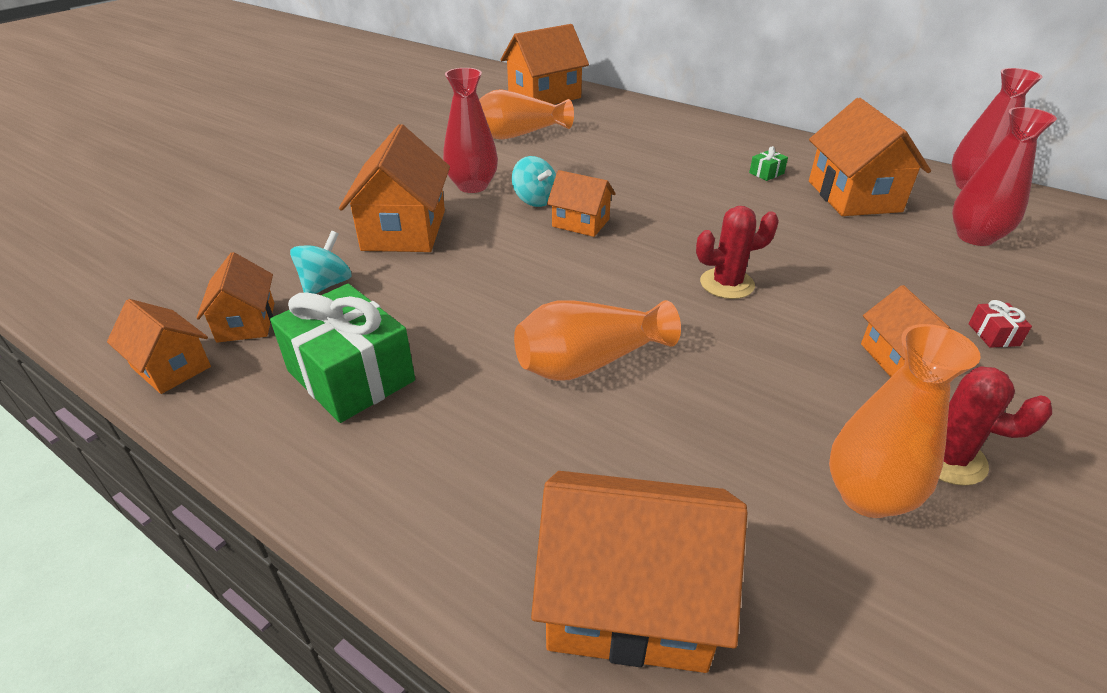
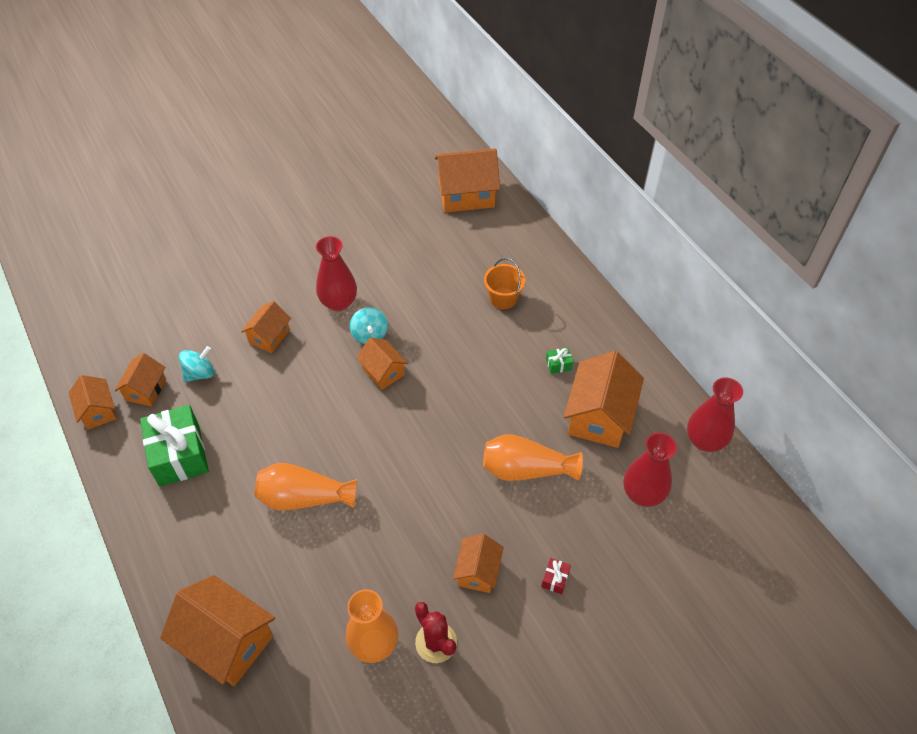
camera: 25 degrees right, 15 degrees up
orange house [339,124,450,252] -> orange house [241,301,291,353], size x0.57
orange vase [479,89,574,140] -> orange vase moved to [483,434,583,481]
red cactus [696,206,779,299] -> none
none -> orange bucket [484,258,526,309]

